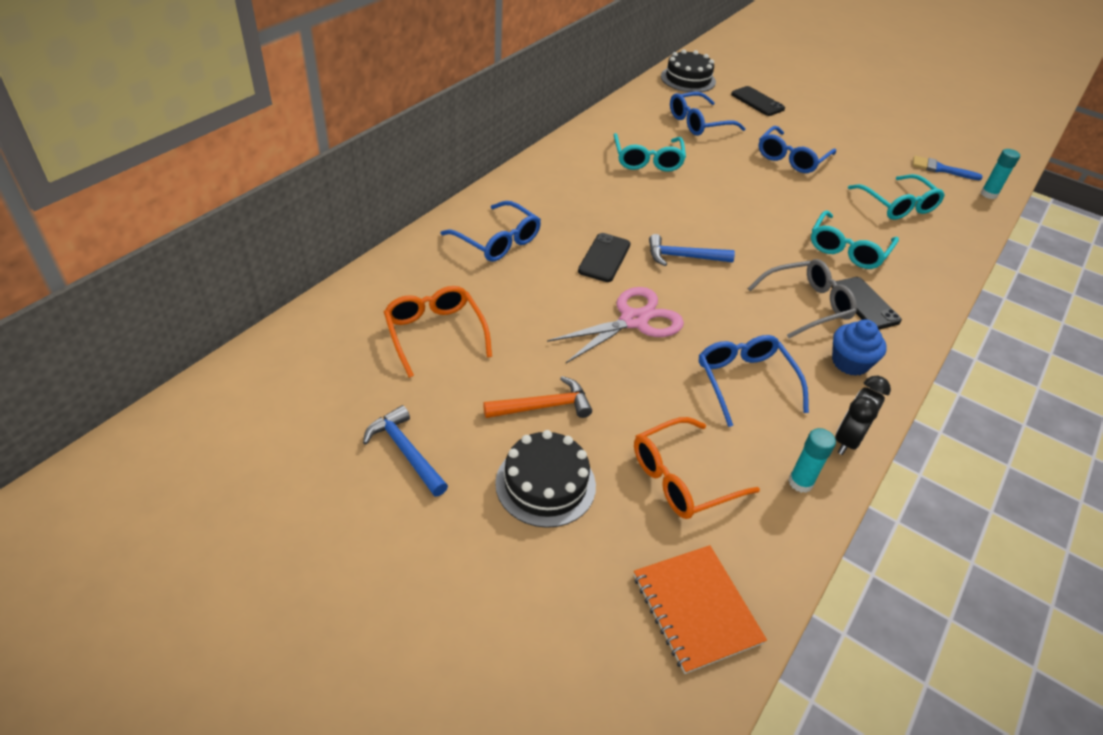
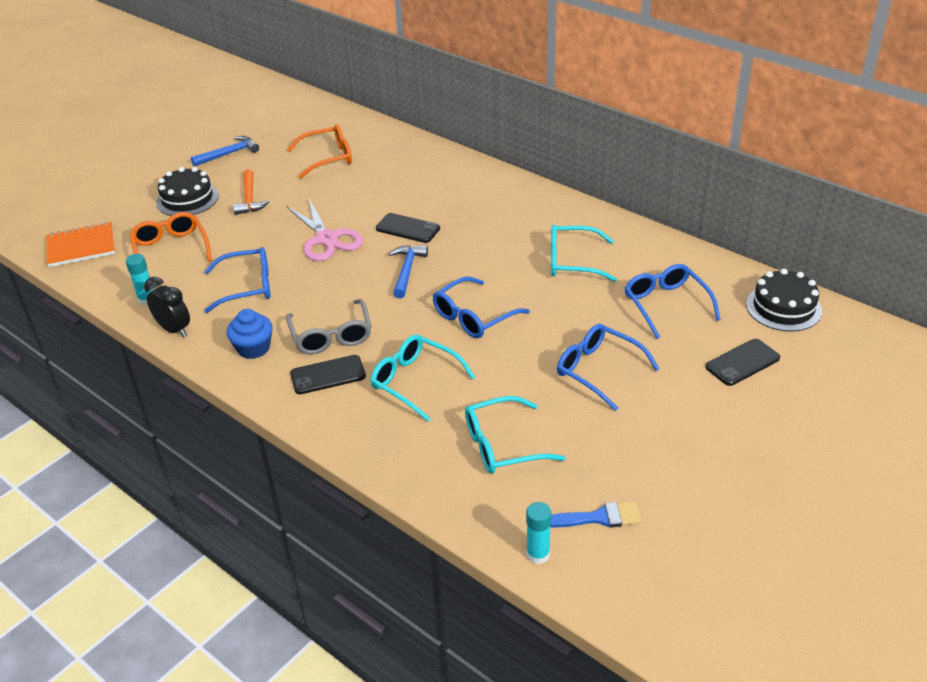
camera: 100 degrees right, 5 degrees down
blue glasses [440,201,541,262] -> blue glasses moved to [433,276,530,338]
blue brush [913,156,982,180] -> blue brush turned 60 degrees clockwise [550,502,641,528]

